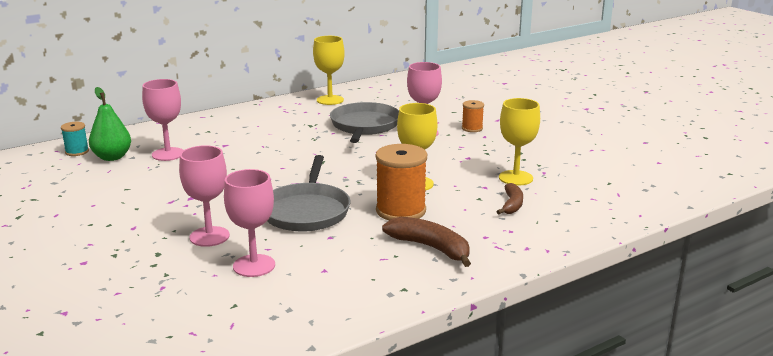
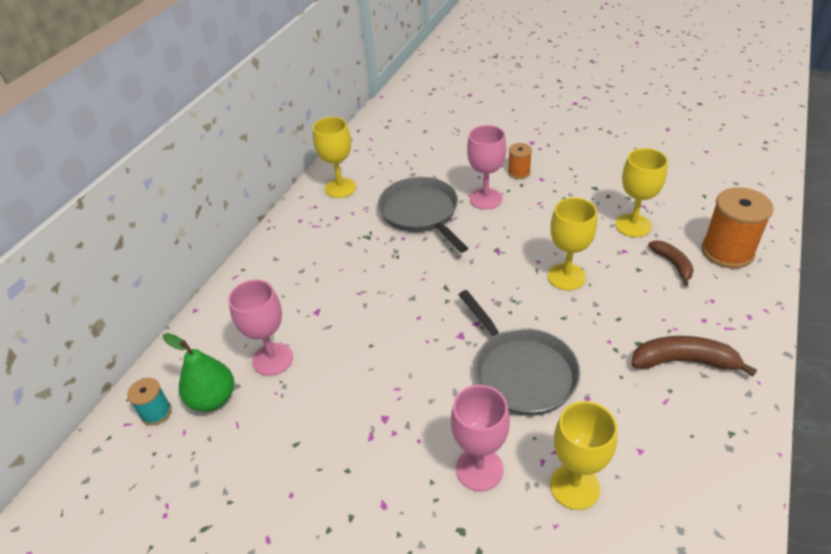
camera: 30 degrees left, 20 degrees up
pink goblet [224,169,275,277] -> yellow goblet [550,401,617,510]
orange spool [375,144,427,220] -> orange spool moved to [702,187,774,269]

